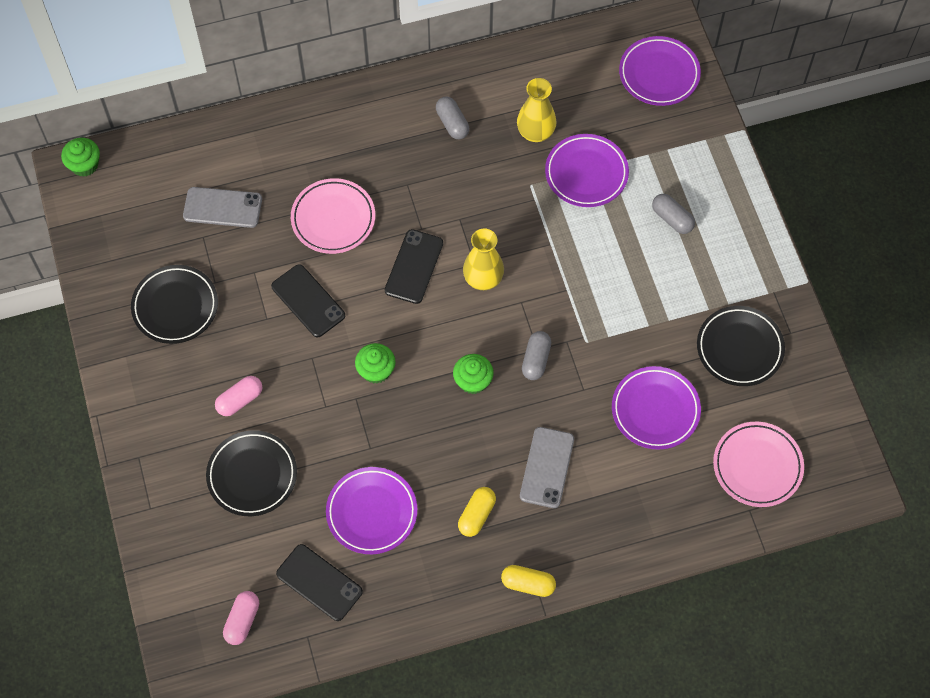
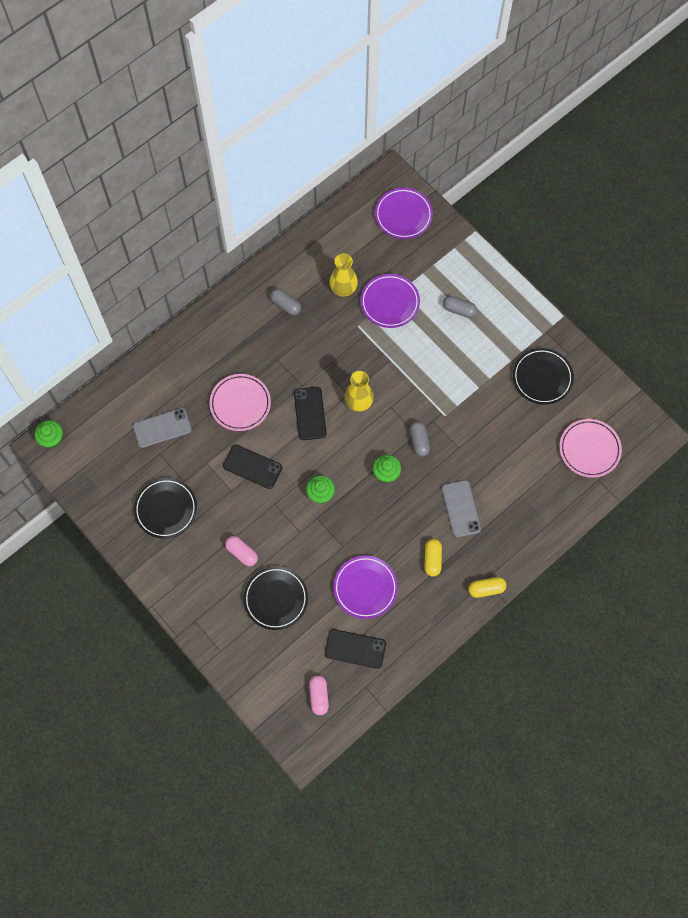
camera: 25 degrees left, 5 degrees up
pink capsule [215,376,262,416] -> pink capsule turned 75 degrees counterclockwise [225,536,258,566]
purple plate [612,366,701,450] -> none

